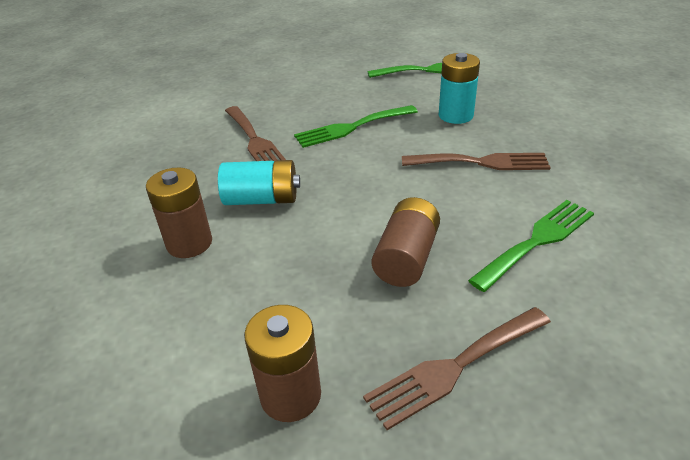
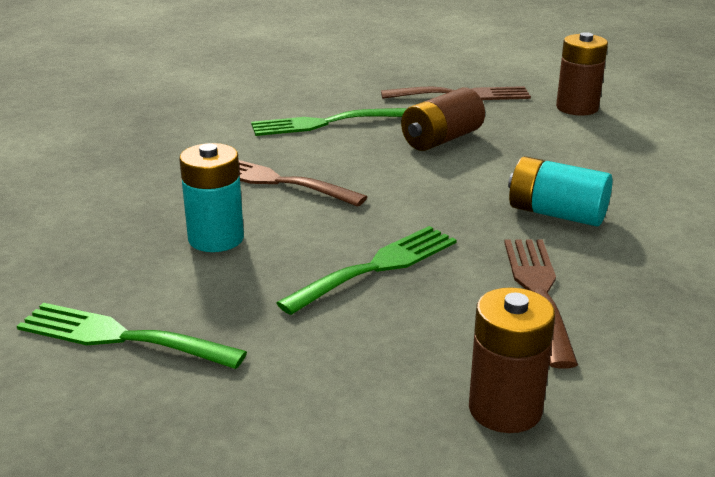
camera: 155 degrees left, 10 degrees down
brown battery [146,167,212,258] -> brown battery moved to [469,287,555,433]
green fork [294,105,418,148] -> green fork turned 45 degrees counterclockwise [276,226,457,315]

